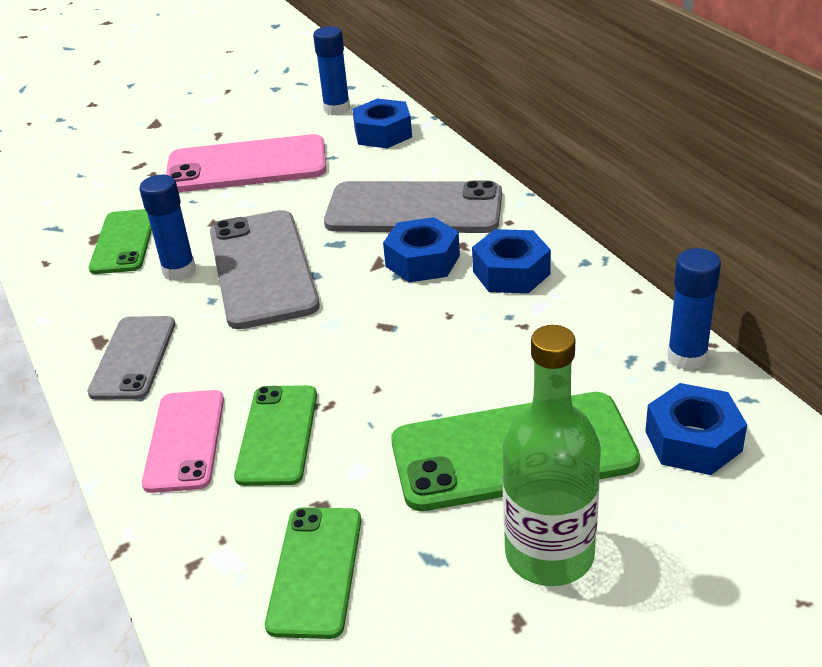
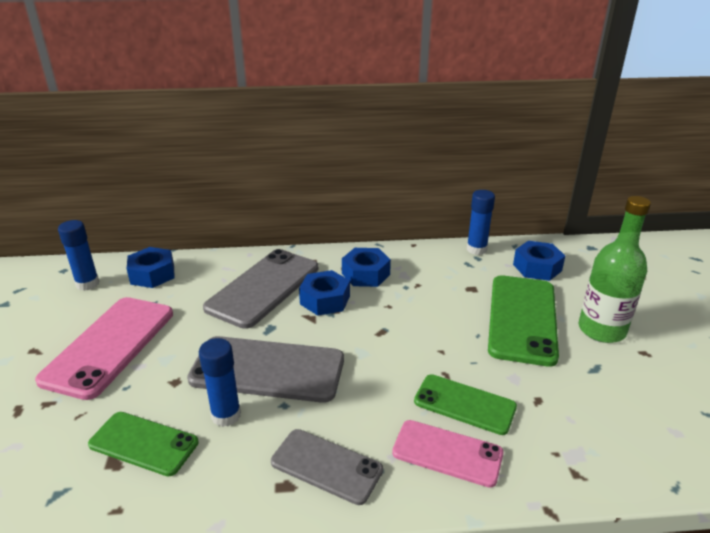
camera: 70 degrees left, 5 degrees down
green phone [265,507,361,639] -> none

